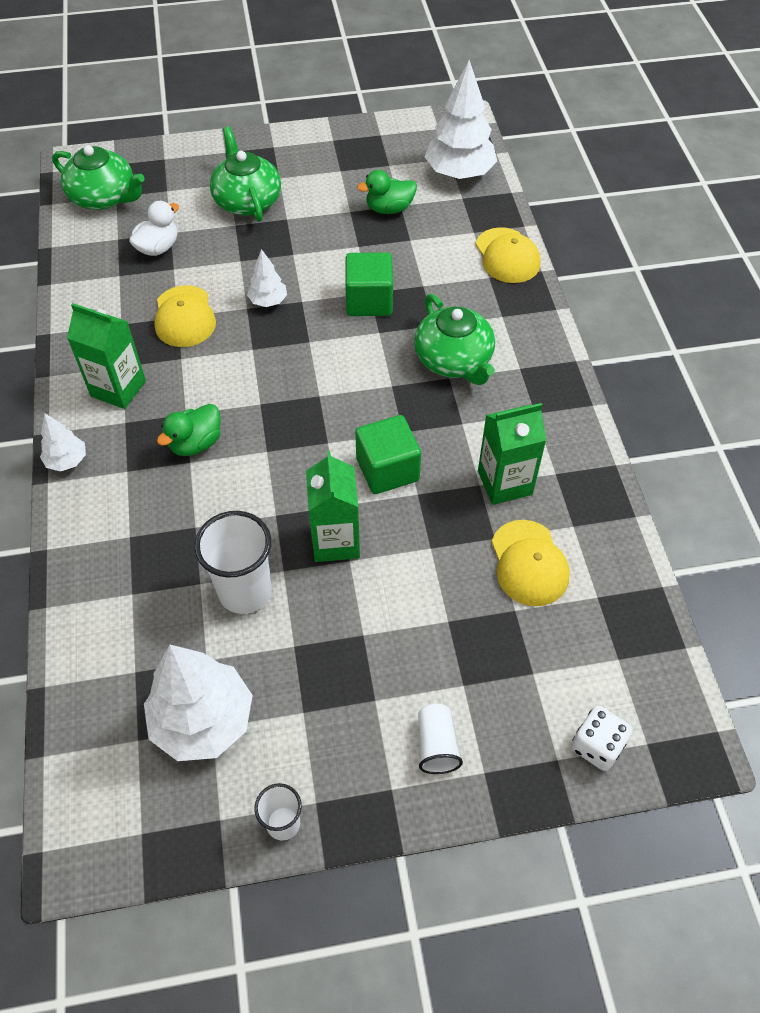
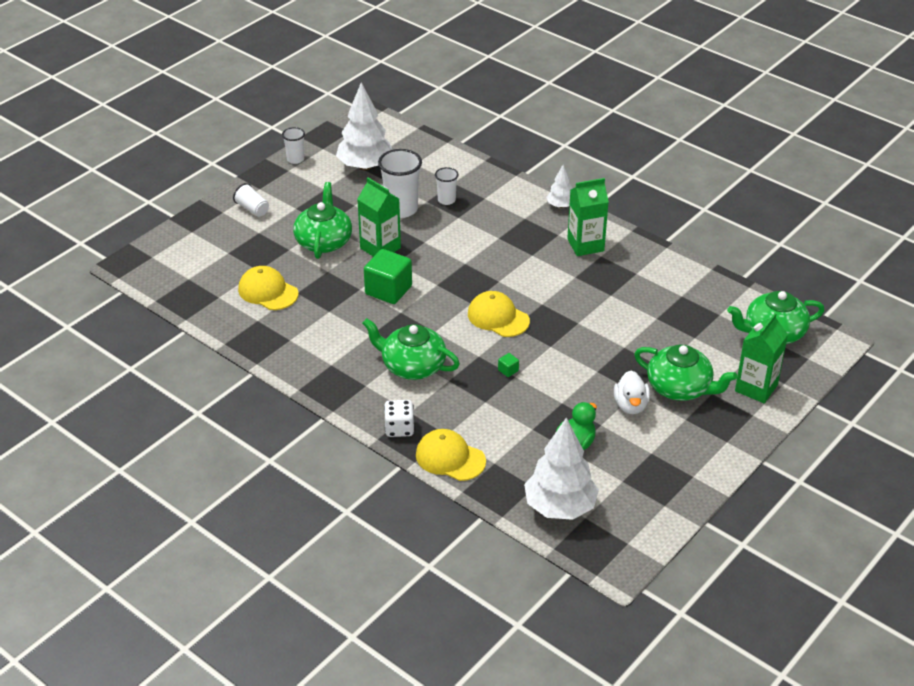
camera: 140 degrees right, 15 degrees down
white duck [129,201,179,256] -> white duck moved to [614,371,650,414]
yellow cap [155,285,216,347] -> yellow cap moved to [468,291,530,337]
green duck [157,404,221,456] -> none
white tree [247,249,287,307] -> none
green cube [345,252,393,316] -> green cube [498,353,519,377], size x0.40
green carton [478,403,546,505] -> green carton moved to [735,313,788,403]
white dice [571,706,633,771] -> white dice moved to [384,400,415,437]
none -> green teapot [293,182,352,259]
none -> white cup [435,167,459,205]

